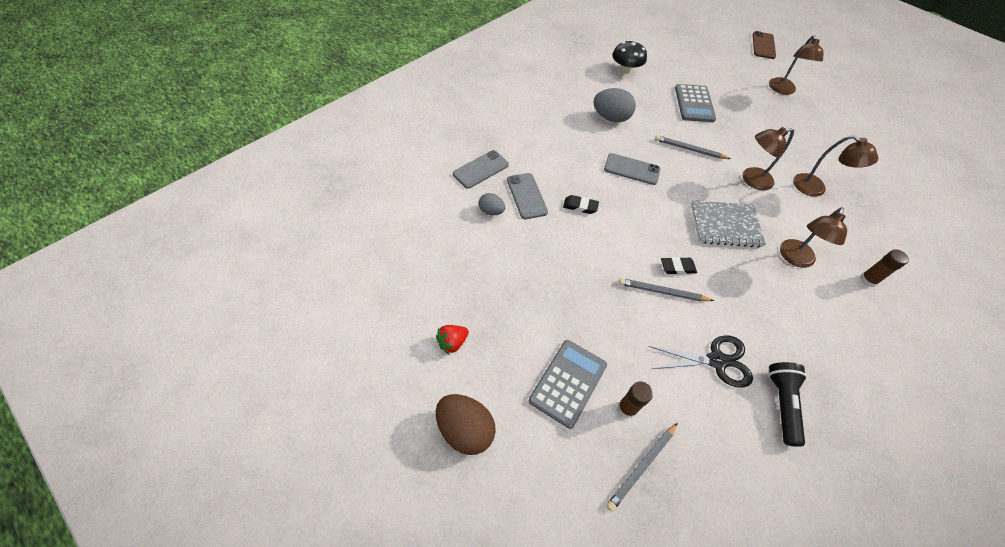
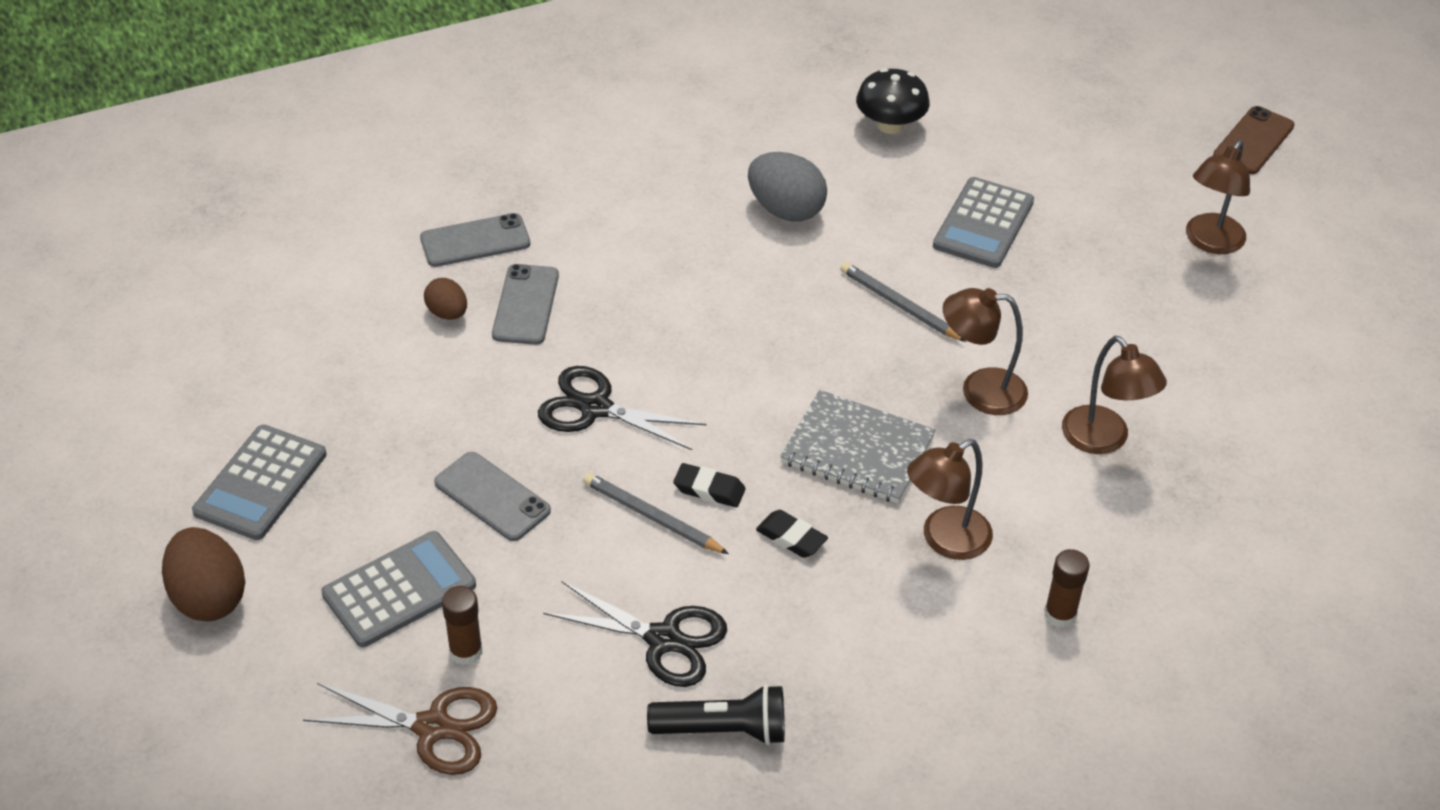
camera: 25 degrees right, 10 degrees down
red strawberry [436,325,469,355] -> grey calculator [192,425,327,540]
grey egg [479,193,505,215] -> brown egg [424,278,467,320]
black eraser [563,195,599,214] -> black eraser moved to [756,510,828,558]
grey phone [604,153,660,185] -> grey phone moved to [434,452,551,541]
grey pencil [606,423,678,512] -> brown scissors [303,683,497,775]
black flashlight [768,362,807,447] -> black flashlight turned 60 degrees clockwise [647,684,785,745]
none -> black scissors [538,366,707,450]

